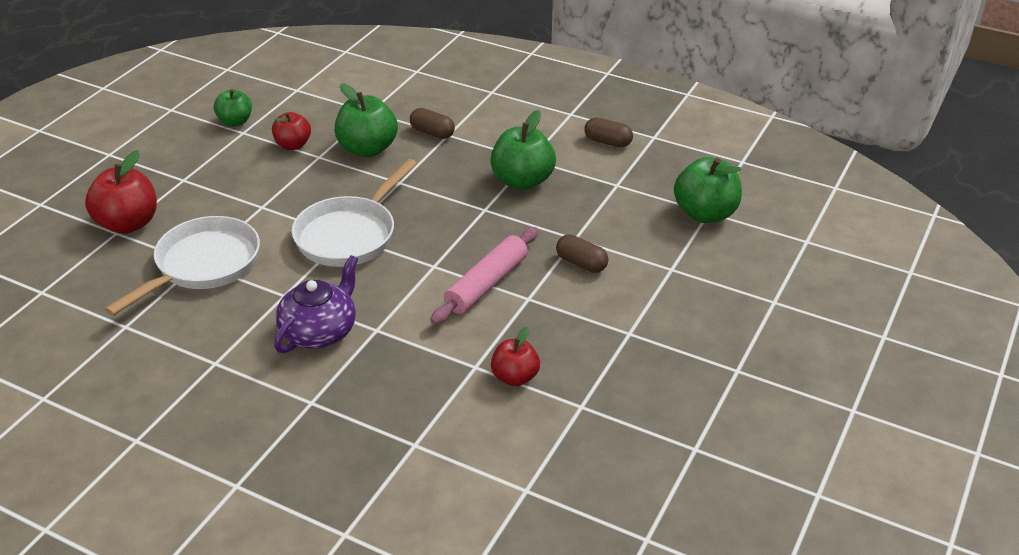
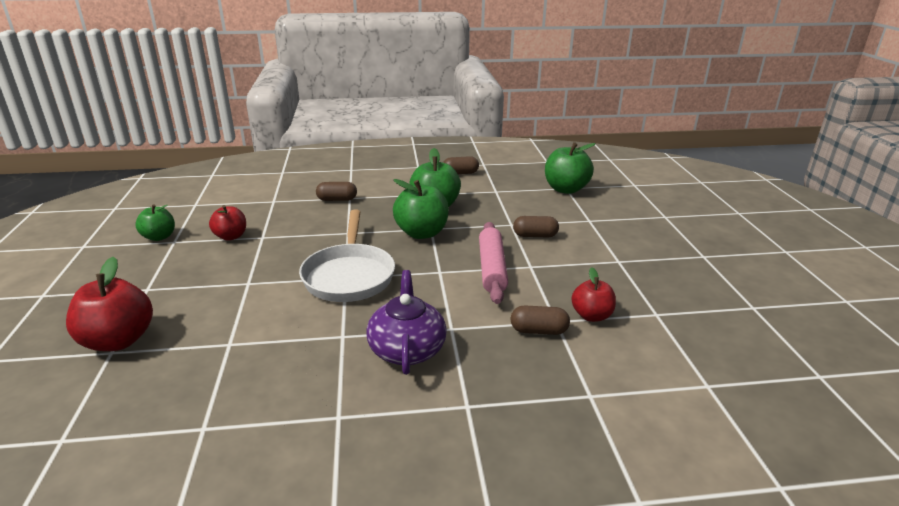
camera: 35 degrees left, 10 degrees down
white pan [105,216,260,316] -> none
green apple [335,83,398,157] -> green apple moved to [393,179,449,239]
none -> brown capsule [510,305,570,335]

